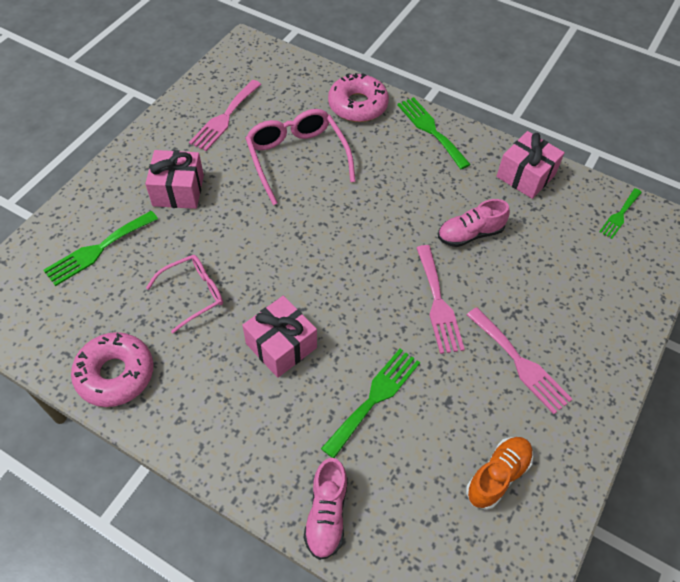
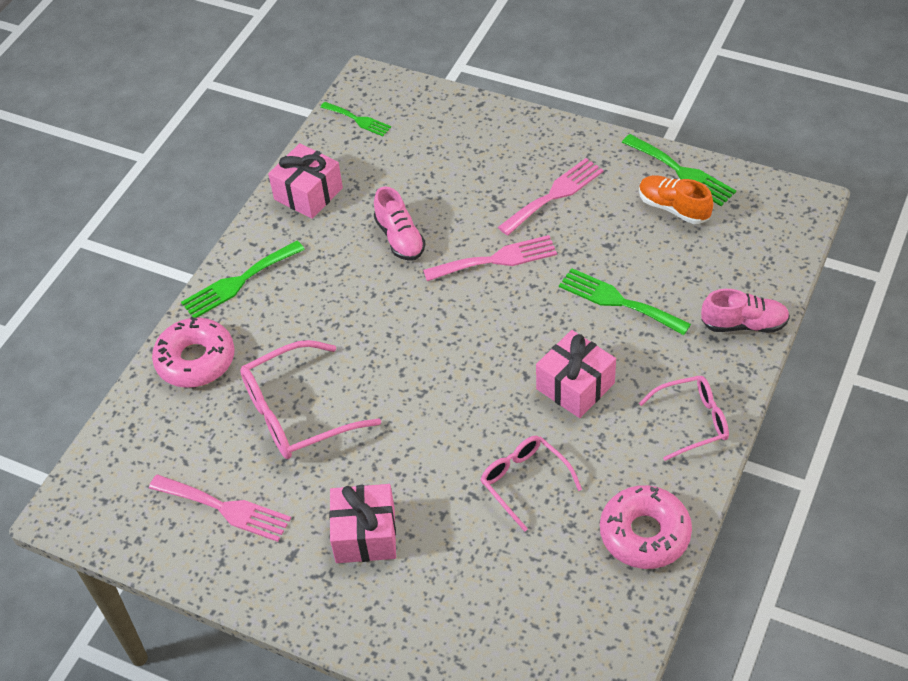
camera: 90 degrees left, 5 degrees down
green fork [43,211,158,286] -> green fork moved to [622,134,736,206]
none -> pink glasses [639,376,729,461]

